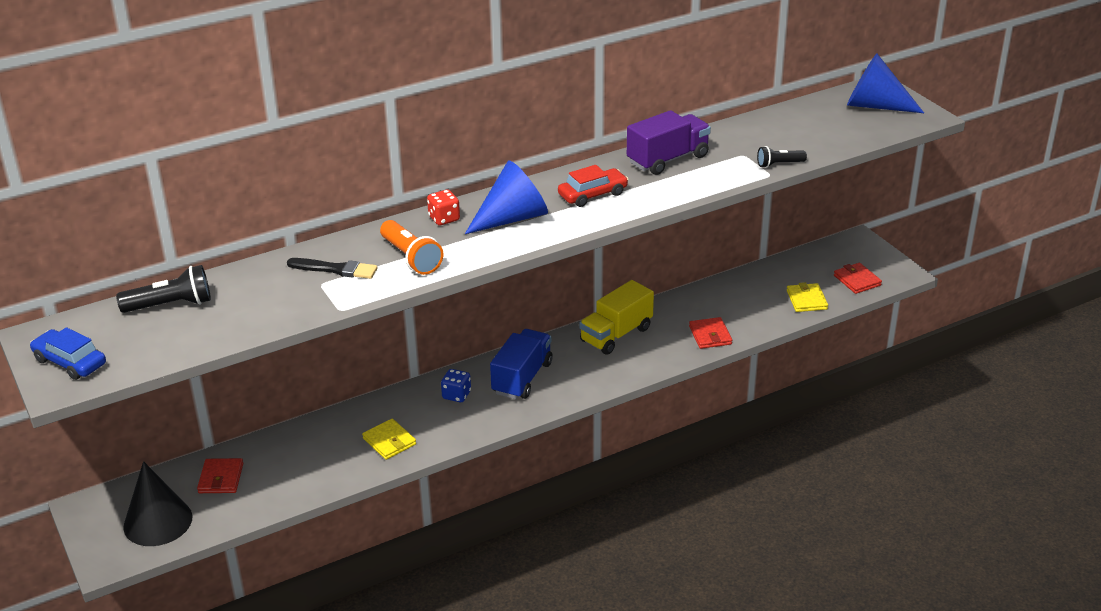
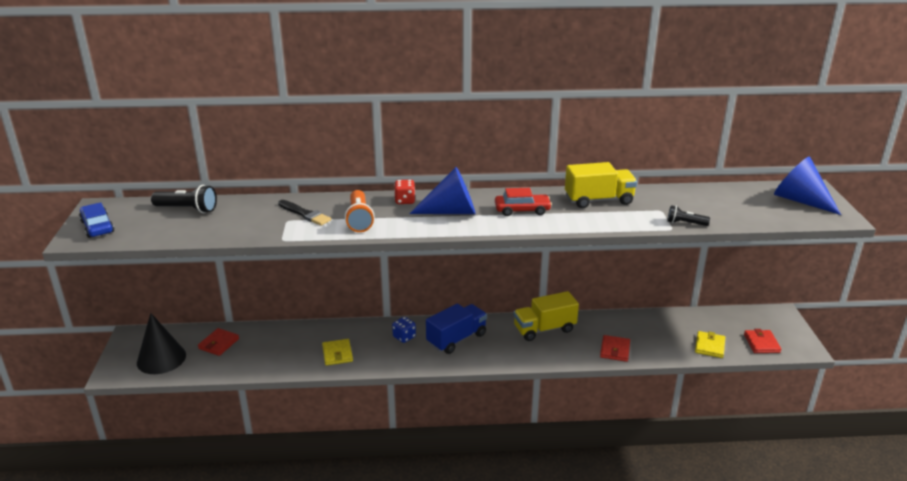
camera: 25 degrees right, 5 degrees down
purple truck [627,110,711,175] -> yellow truck [565,162,637,208]

